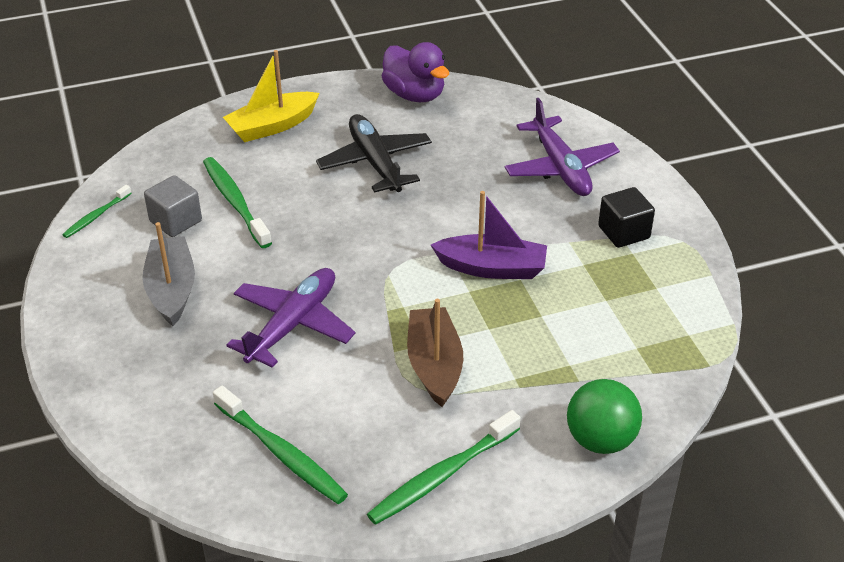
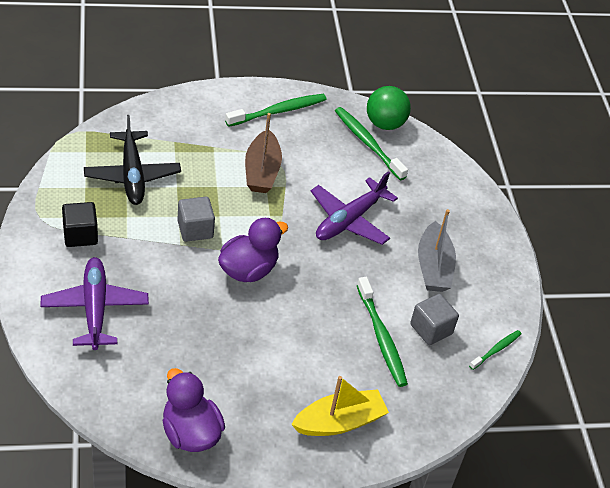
camera: 175 degrees left, 5 degrees up
black plane [316,114,432,193] -> black plane moved to [84,115,181,205]
purple boat [431,191,547,279] -> grey cube [177,197,215,242]
green ball [567,379,642,454] -> green ball moved to [367,86,411,130]
none -> purple duck [218,218,288,282]

